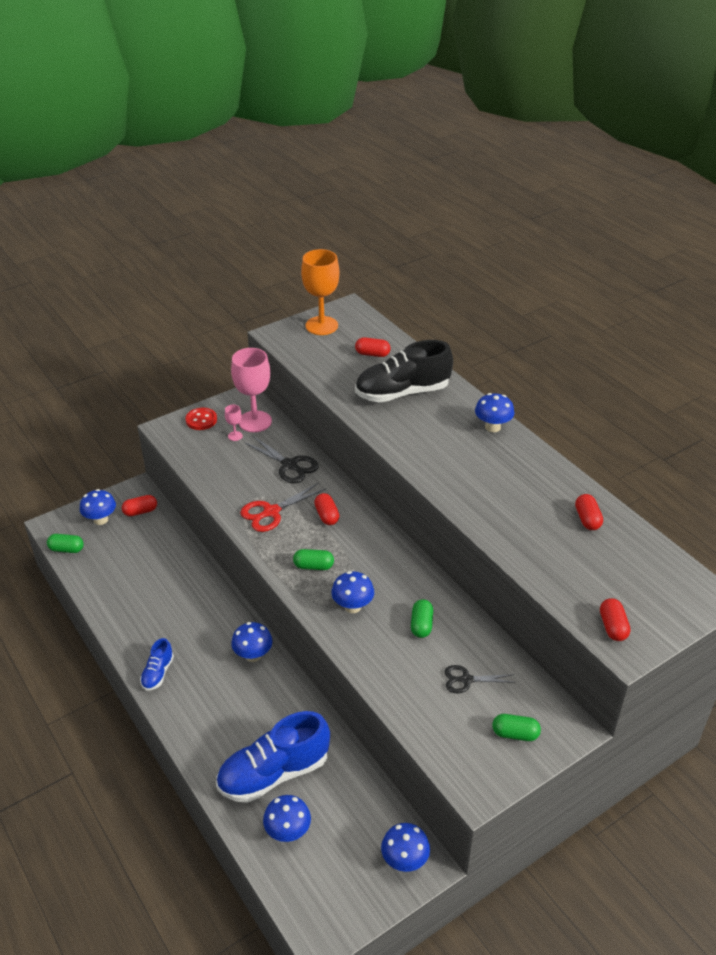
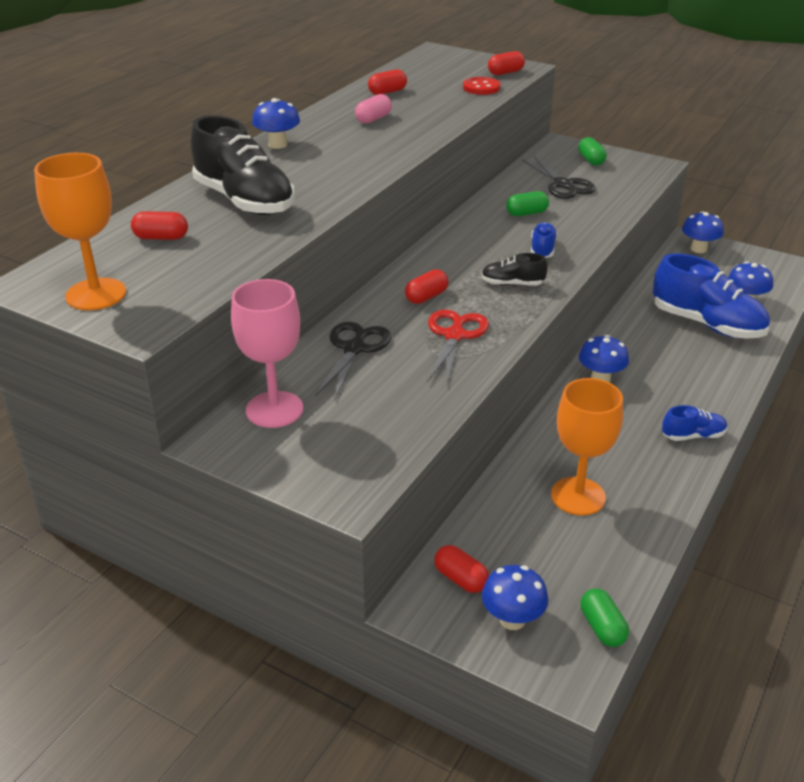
camera: 115 degrees left, 5 degrees down
red button [186,408,217,430] -> red button moved to [463,77,500,95]
pink goblet [225,405,243,441] -> none
red scissors [240,483,326,532] -> red scissors turned 105 degrees counterclockwise [427,310,489,387]
green capsule [293,549,334,570] -> black shoe [481,253,548,286]
blue mushroom [331,571,374,613] -> blue shoe [531,222,557,258]
red capsule [355,337,391,357] -> red capsule turned 75 degrees counterclockwise [131,211,188,240]
black scissors [444,665,516,693] -> black scissors [522,156,596,199], size x1.52
none -> pink capsule [355,94,392,124]
none -> orange goblet [551,378,623,516]

